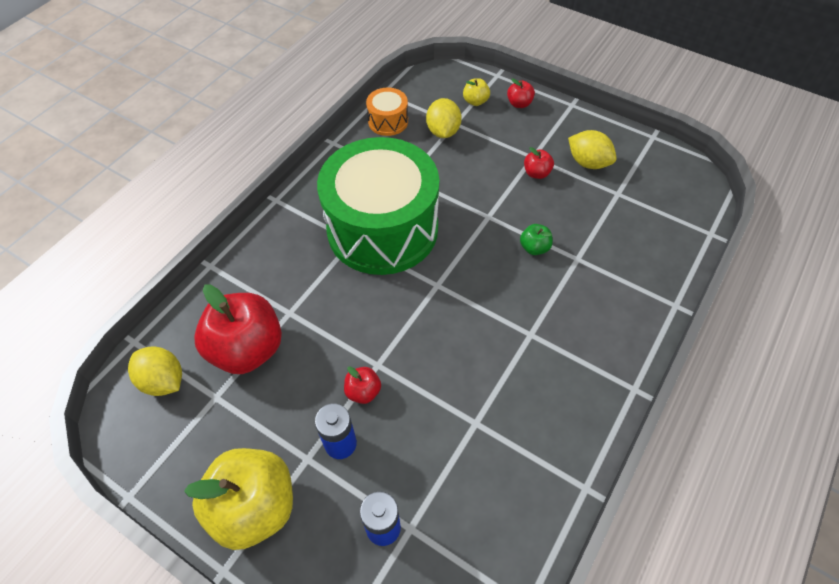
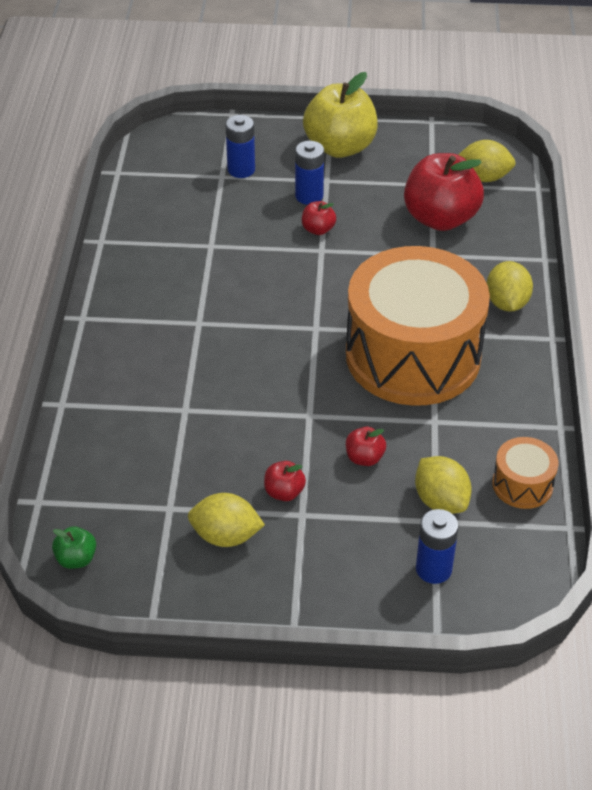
camera: 150 degrees right, 10 degrees down
green drum [317,137,439,275] -> orange drum [346,246,490,406]
yellow apple [463,78,490,106] -> blue battery [416,509,459,584]
red apple [507,78,535,108] -> red apple moved to [346,427,386,466]
green apple [520,224,553,255] -> green apple moved to [52,526,96,569]
none -> yellow lemon [487,261,533,312]

